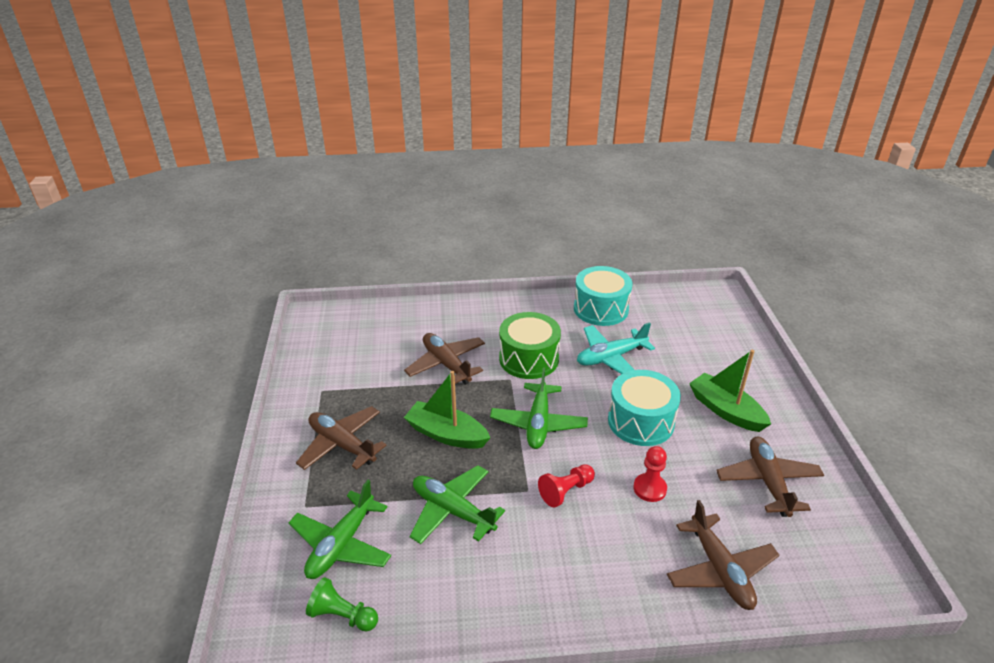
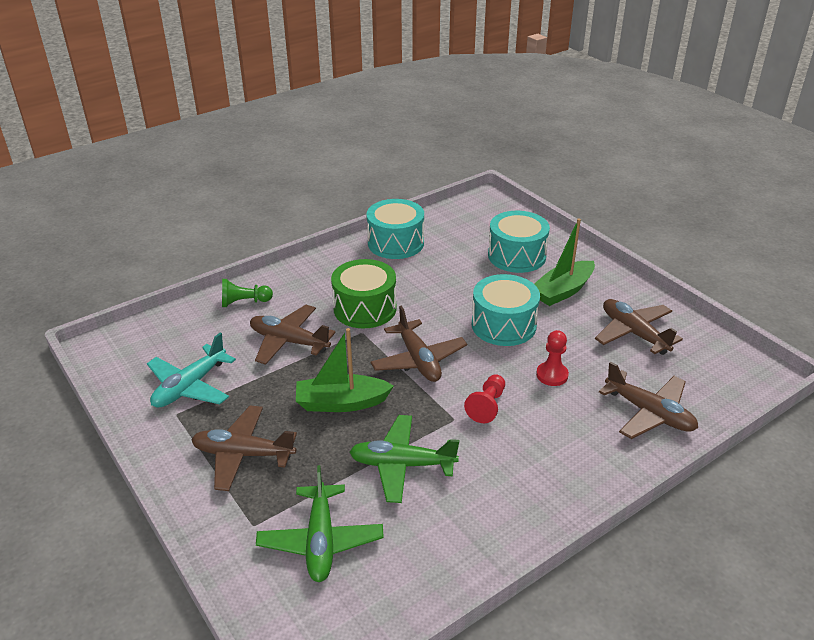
camera: 30 degrees left, 0 degrees up
green pawn [306,577,378,632] -> green pawn moved to [222,279,273,307]
green plane [490,368,588,449] -> brown plane [370,306,467,382]
turquoise plane [577,322,655,374] -> turquoise plane moved to [147,333,236,408]
green boat [689,350,771,432] -> green boat turned 60 degrees counterclockwise [534,218,595,306]
none -> turquoise drum [488,211,550,273]

